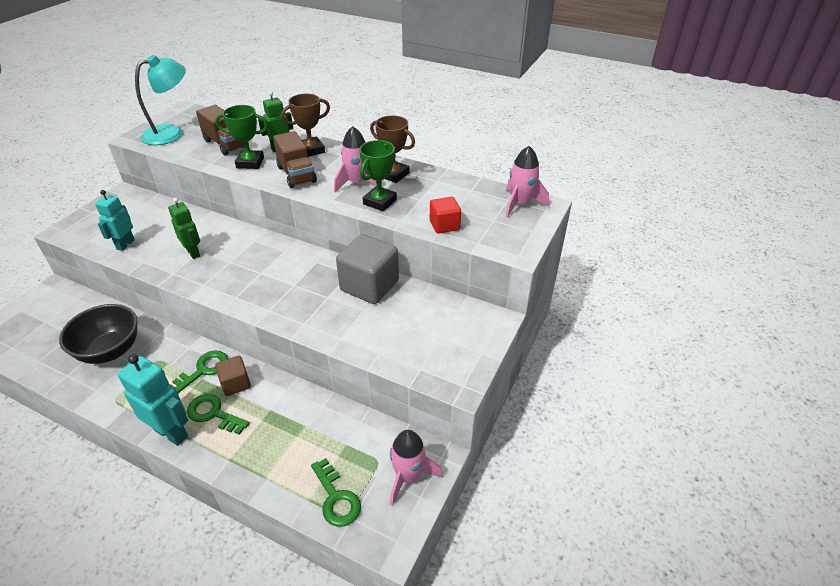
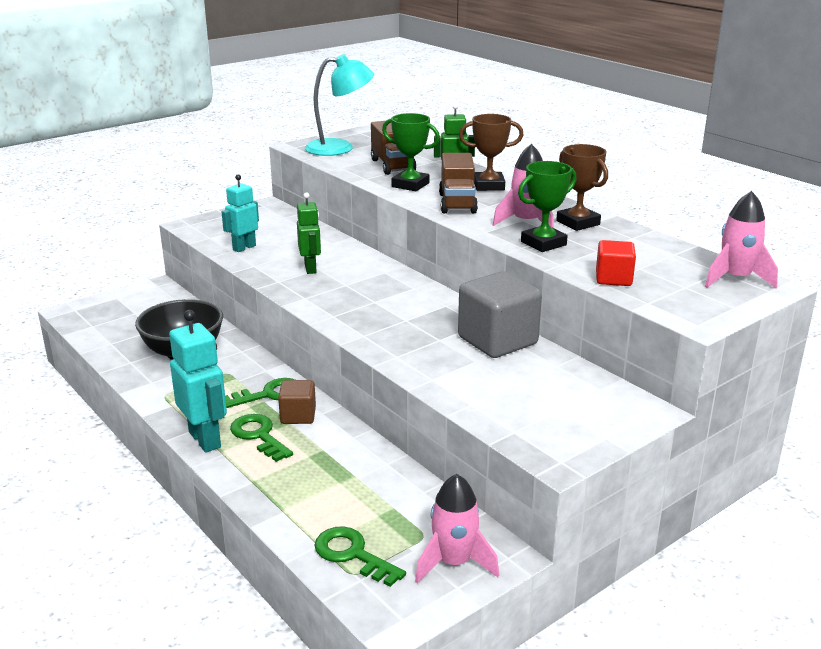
camera: 25 degrees right, 15 degrees down
green key [311,458,361,527] -> green key turned 135 degrees clockwise [315,526,406,587]

